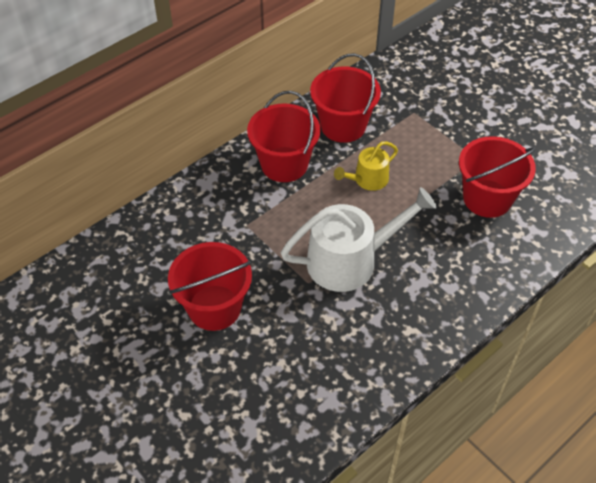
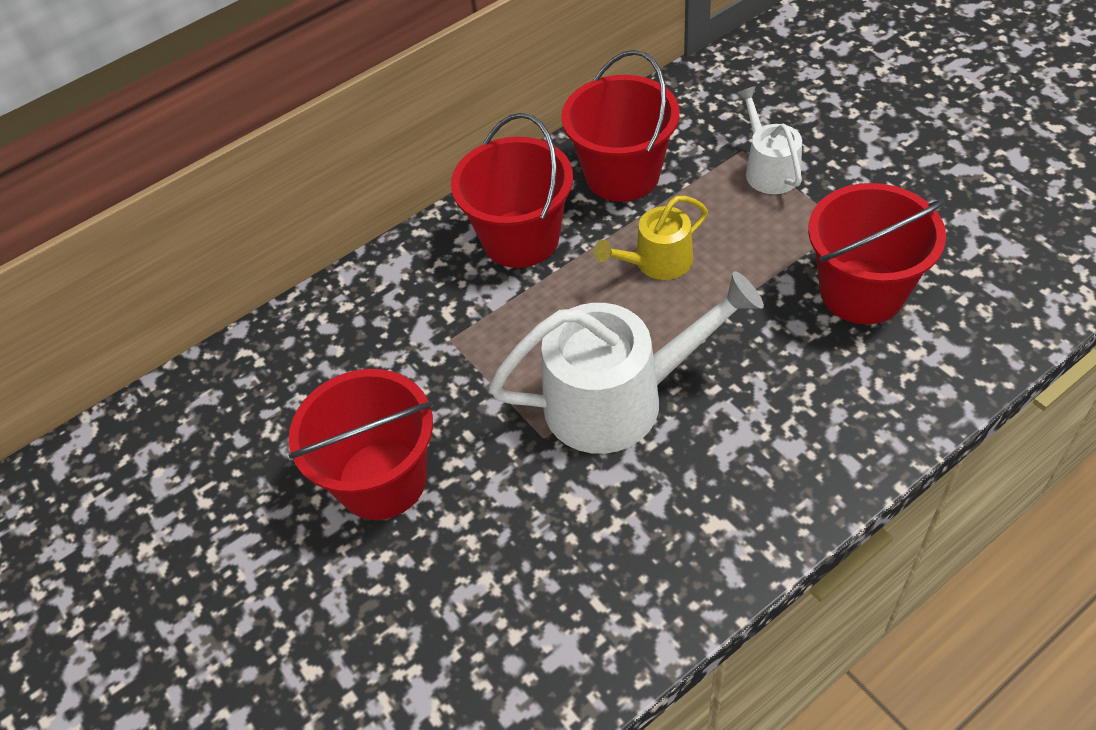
camera: 10 degrees right, 0 degrees up
none -> white watering can [736,86,802,194]

